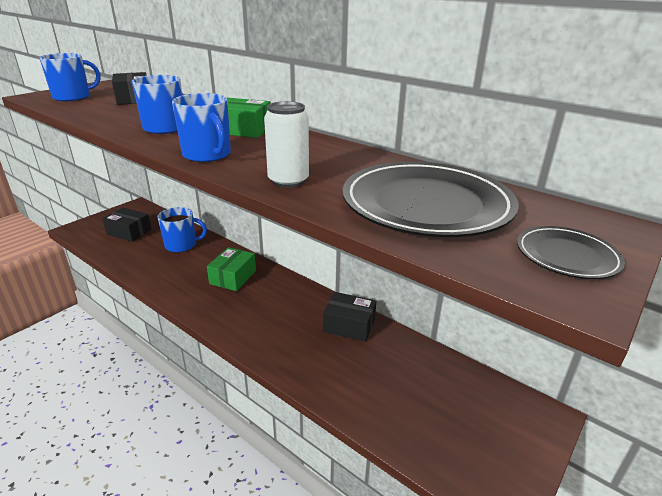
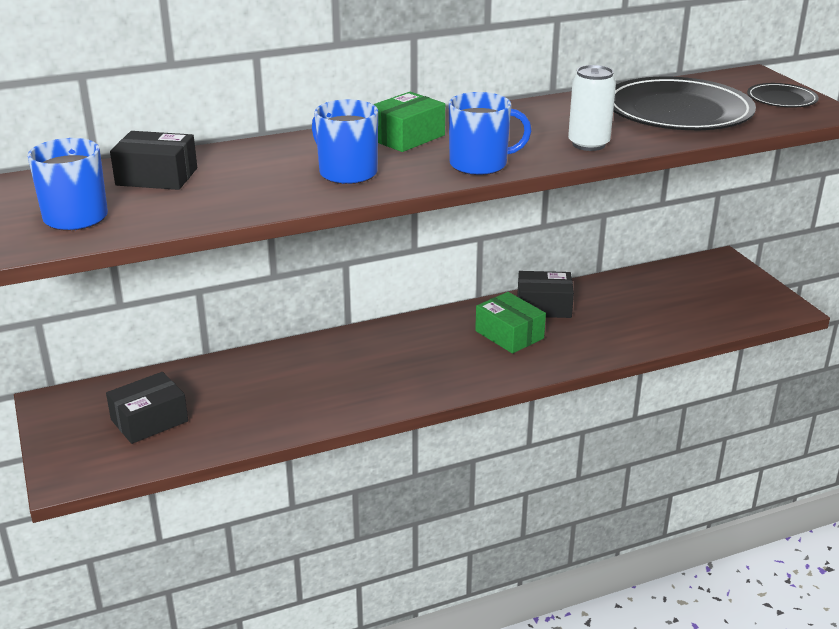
camera: 60 degrees left, 0 degrees up
blue mug [158,207,207,253] -> none
green box [207,247,256,291] -> green box moved to [475,292,546,354]
black box [323,292,376,342] -> black box turned 45 degrees clockwise [517,271,574,318]

